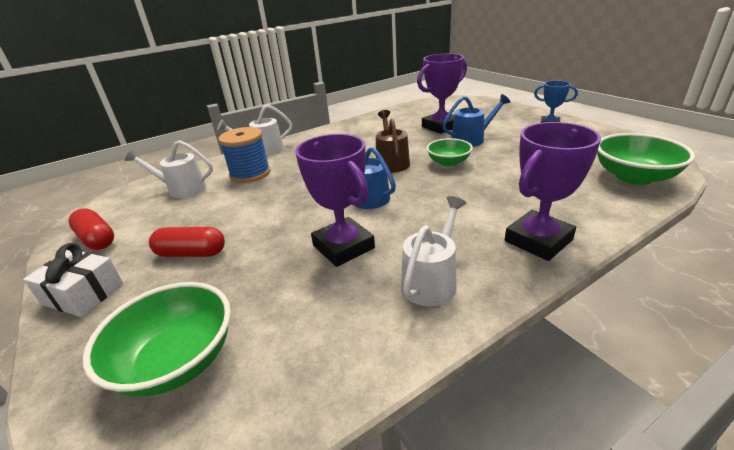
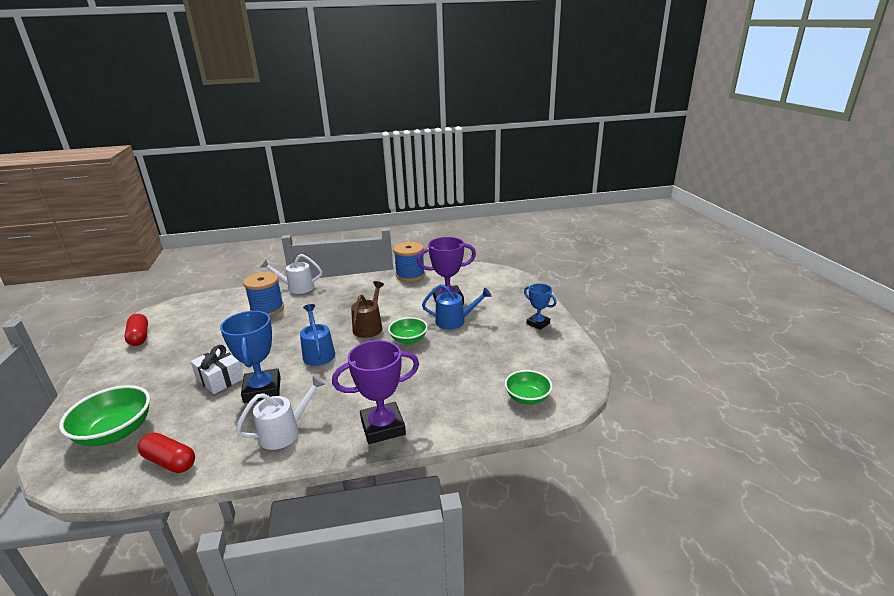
camera: 20 degrees right, 5 degrees down
white gift [23,243,124,317] -> white gift moved to [191,345,244,394]
white watering can [125,140,213,198] -> none
red capsule [149,227,225,257] -> red capsule moved to [138,433,195,473]
purple trophy [295,134,375,267] -> blue trophy [220,311,281,403]
green bowl [597,133,695,185] -> green bowl [505,370,552,405], size x0.63
none -> blue spool [393,242,425,281]

